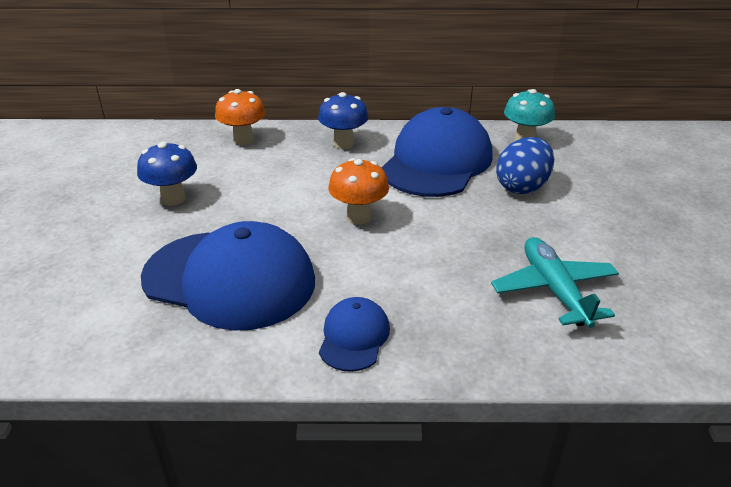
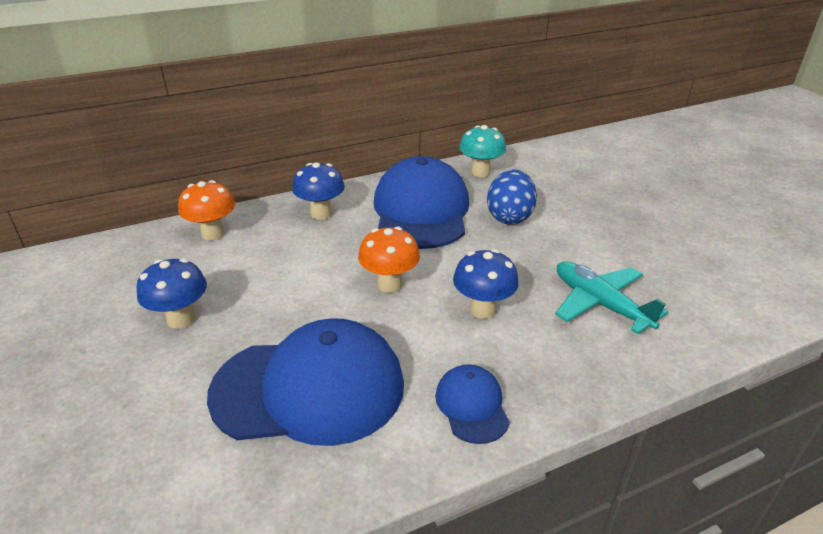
camera: 25 degrees left, 0 degrees up
none -> blue mushroom [453,249,519,319]

